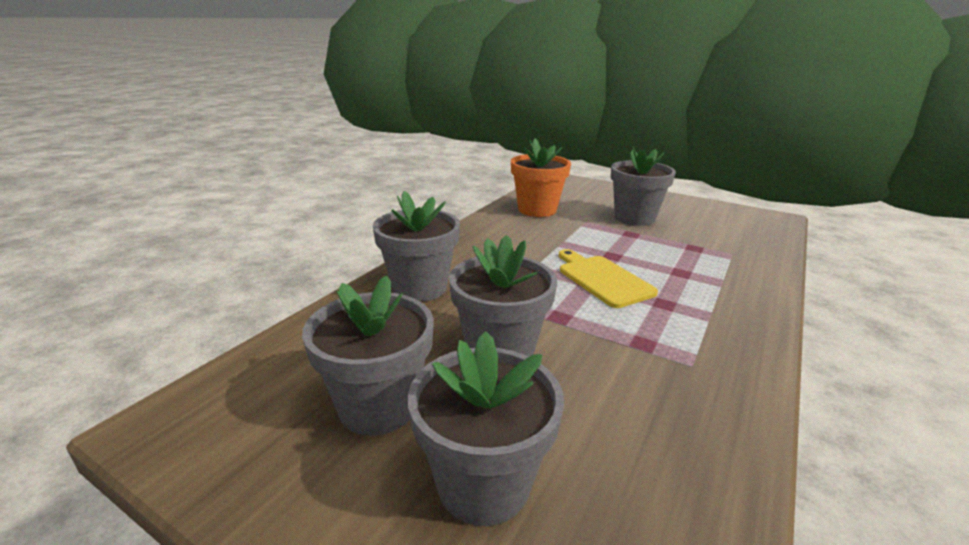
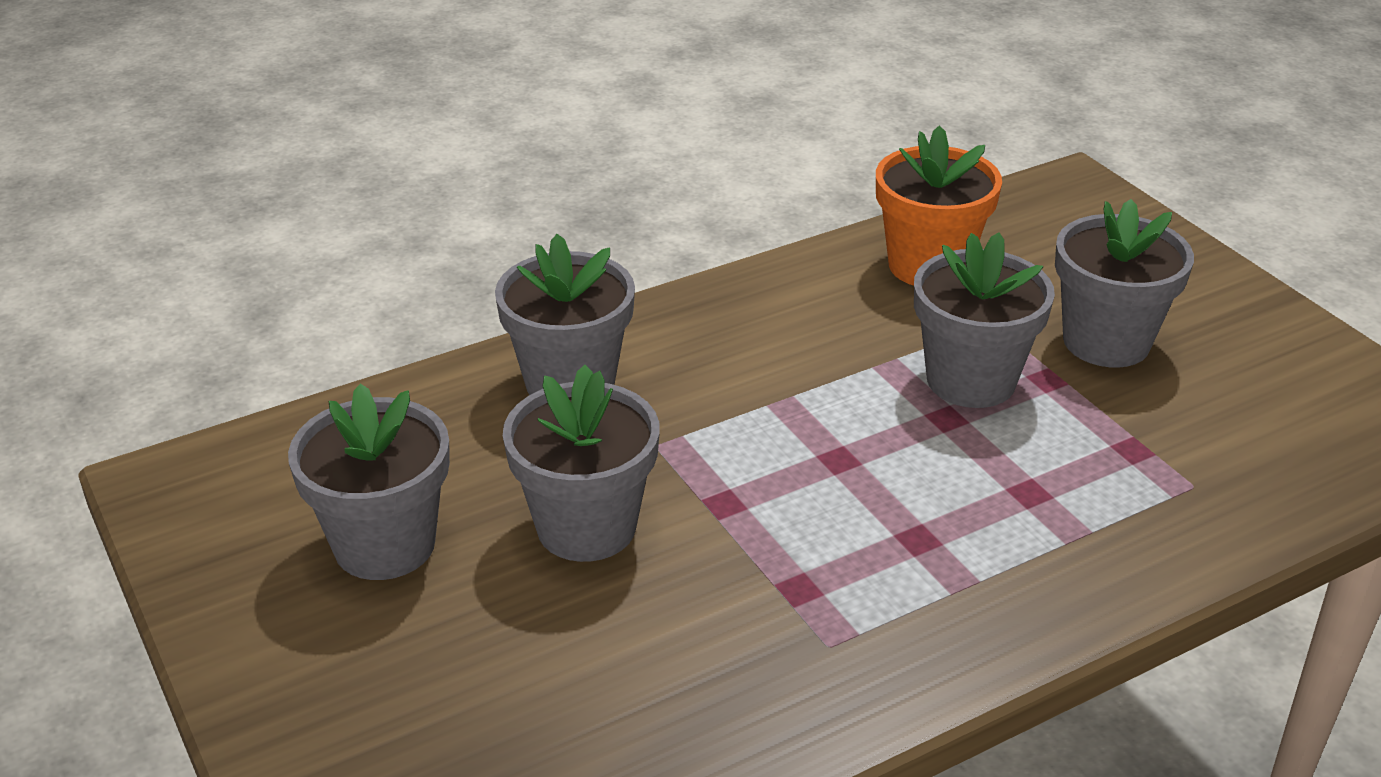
camera: 30 degrees right, 10 degrees up
grey flower pot [408,331,564,526] -> grey flower pot moved to [914,232,1055,408]
yellow cutting board [559,249,658,308] -> none

